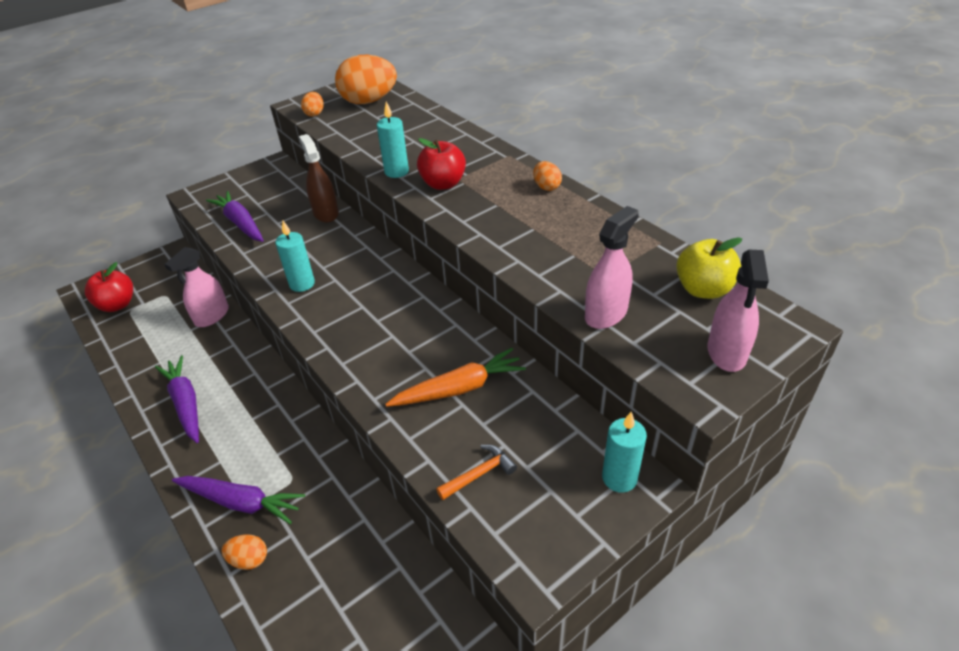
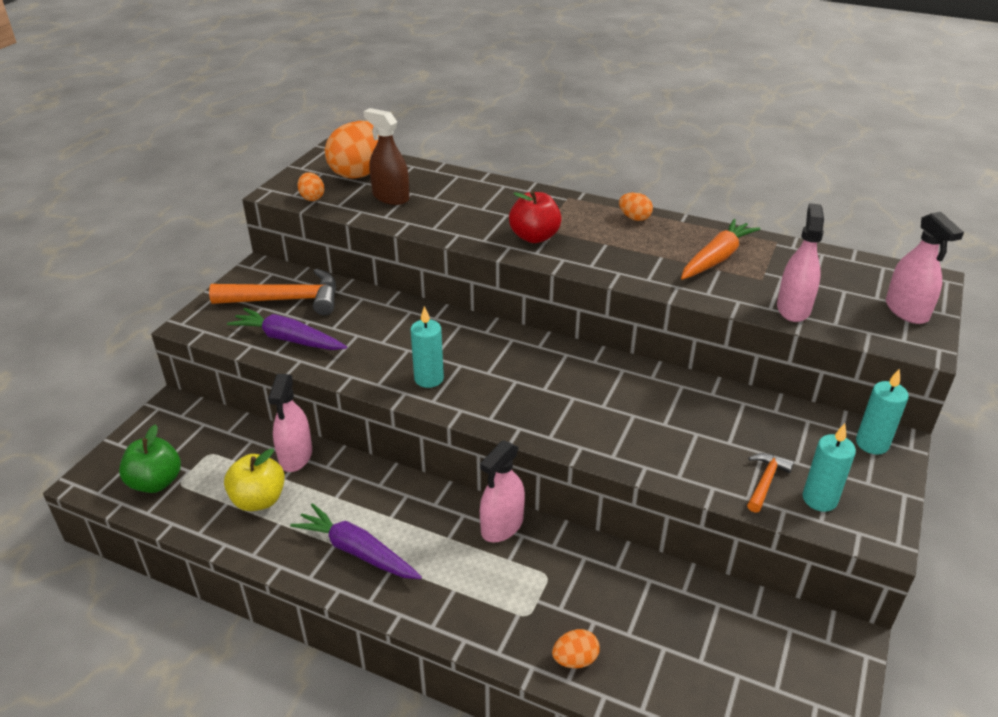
camera: 30 degrees left, 5 degrees down
red apple [85,262,133,312] -> green apple [119,424,181,493]
purple carrot [172,476,305,524] -> none
brown spray bottle [299,134,339,222] -> brown spray bottle moved to [363,108,409,205]
turquoise candle [377,102,409,178] -> turquoise candle moved to [803,423,856,512]
orange carrot [385,348,526,407] -> orange carrot moved to [681,219,760,280]
yellow apple [676,237,742,299] -> yellow apple moved to [224,448,285,511]
none -> orange hammer [209,269,336,315]
none -> pink spray bottle [480,440,525,543]

